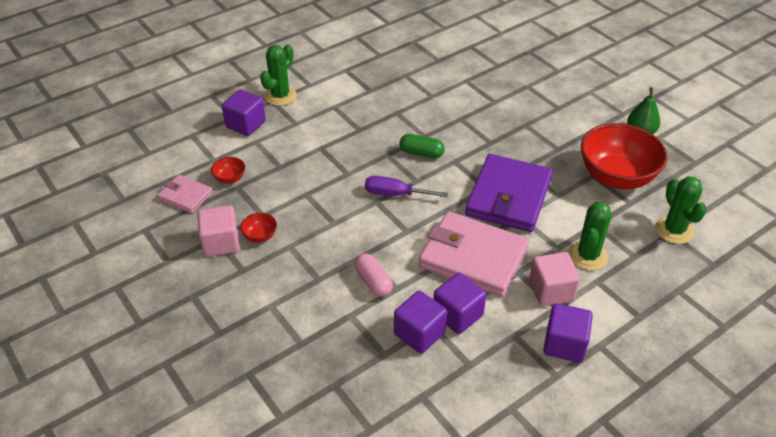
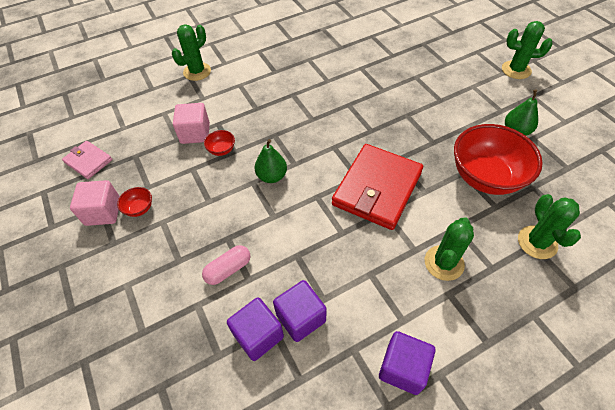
camera: 10 degrees right, 10 degrees up
red bowl [211,157,245,184] -> red bowl moved to [204,130,235,156]
purple cube [222,90,266,136] -> none
pink capsule [354,253,393,297] -> pink capsule turned 75 degrees clockwise [202,245,251,285]
purple screwdriver [365,176,448,197] -> green pear [255,139,287,183]
green capsule [399,134,445,159] -> none
pink wallet [418,211,529,297] -> none
purple wallet [465,154,553,232] -> red wallet [332,144,423,230]
pink cube [529,252,580,306] -> pink cube moved to [173,103,210,144]
none -> green cactus [502,21,553,79]

